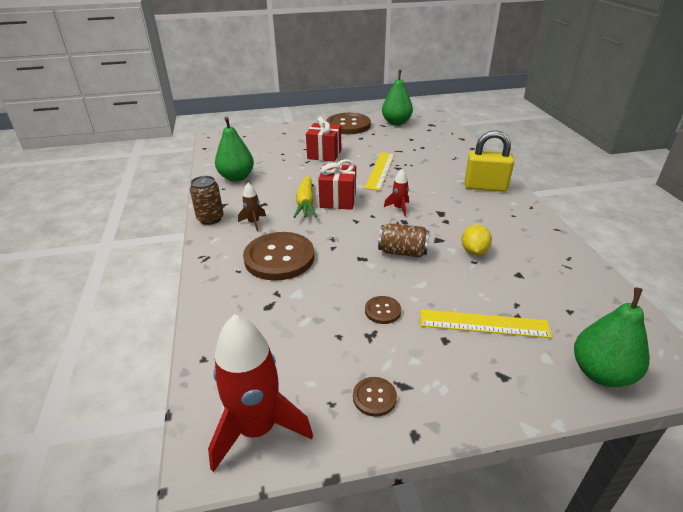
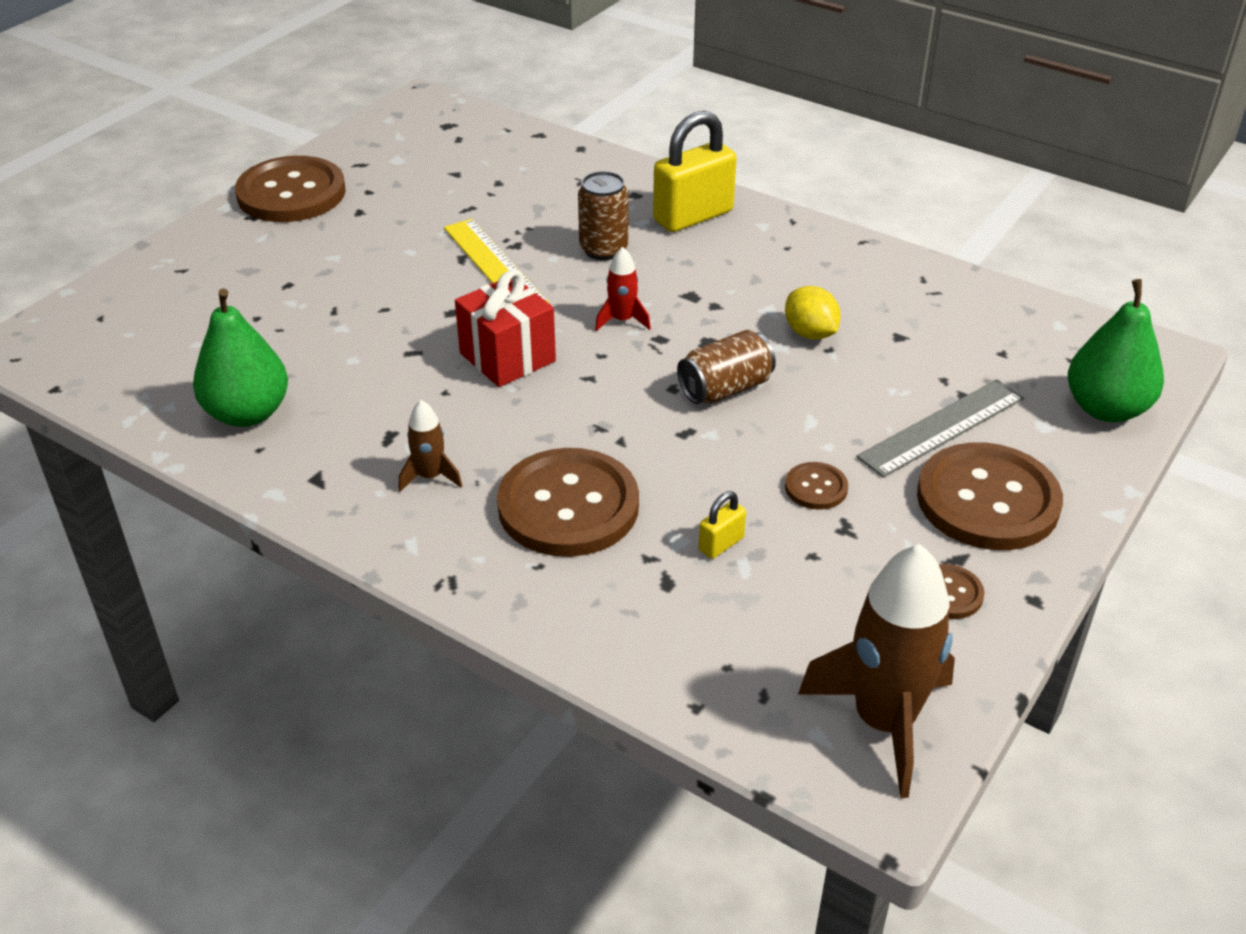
camera: 45 degrees left, 5 degrees up
brown can [190,176,224,225] -> brown can moved to [578,171,628,260]
red rocket [208,314,313,472] -> brown rocket [798,544,955,798]
yellow carrot [294,175,317,218] -> none
red gift [306,117,341,162] -> none
green pear [382,70,413,125] -> none
yellow ruler [420,309,552,338] -> grey ruler [856,379,1024,477]
none -> yellow padlock [699,491,746,559]
none -> brown button [917,442,1063,550]

